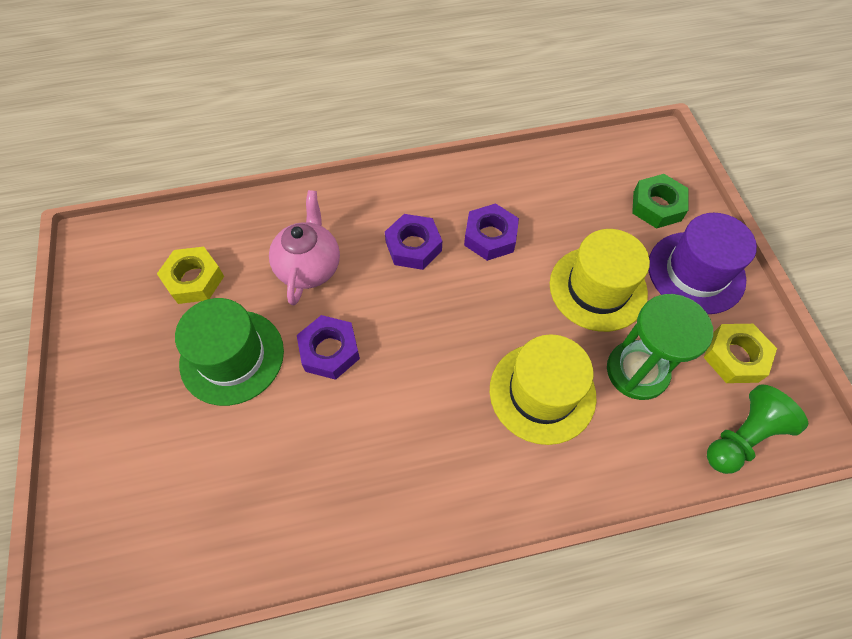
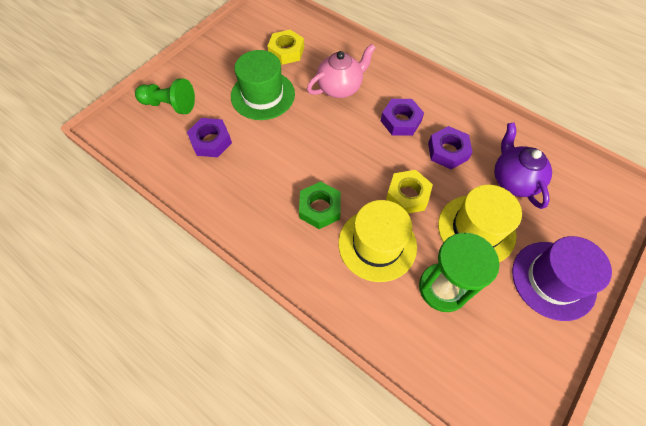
camera: 50 degrees right, 0 degrees up
purple nut [297,315,360,380] -> purple nut moved to [187,118,232,157]
green nut [632,174,688,229] -> green nut moved to [299,181,341,229]
yellow nut [704,324,777,383] -> yellow nut moved to [386,170,433,213]
green pawn [707,384,808,474] -> green pawn moved to [135,78,195,114]
none -> purple teapot [494,122,552,209]

